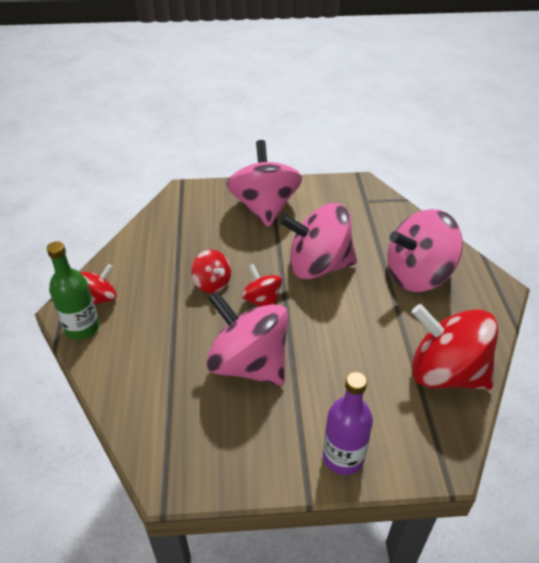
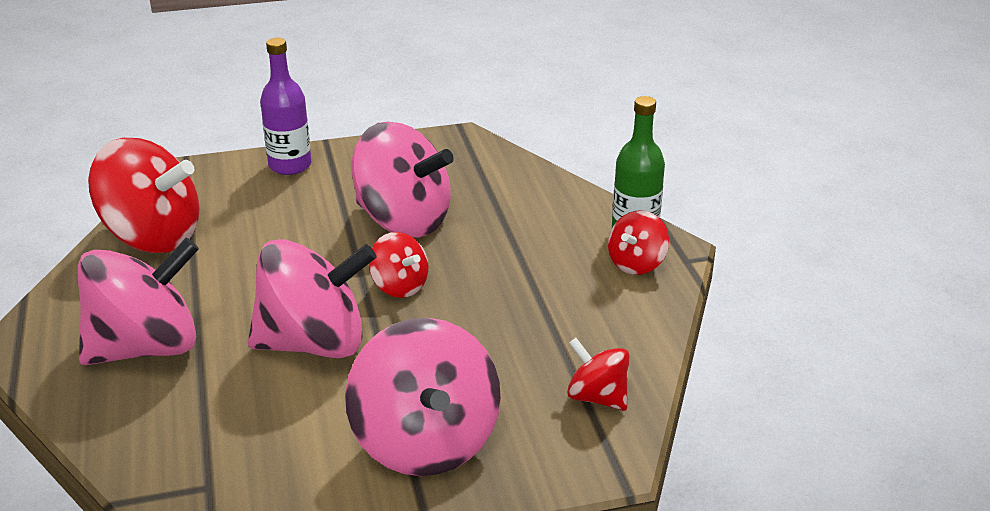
camera: 170 degrees right, 10 degrees down
red spinning top [191,250,231,293] -> red spinning top moved to [567,338,630,411]

